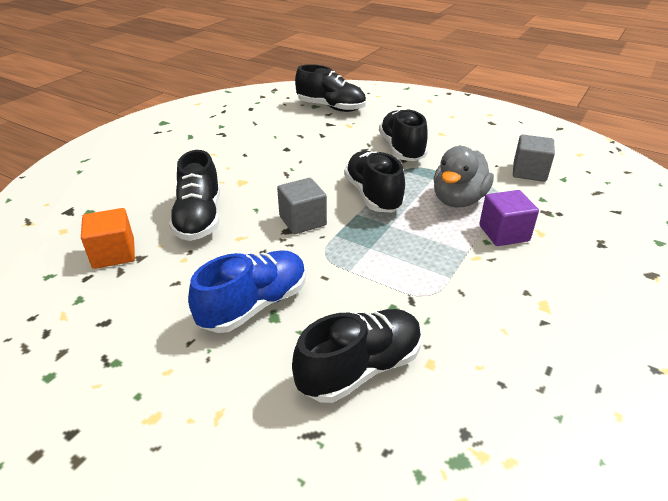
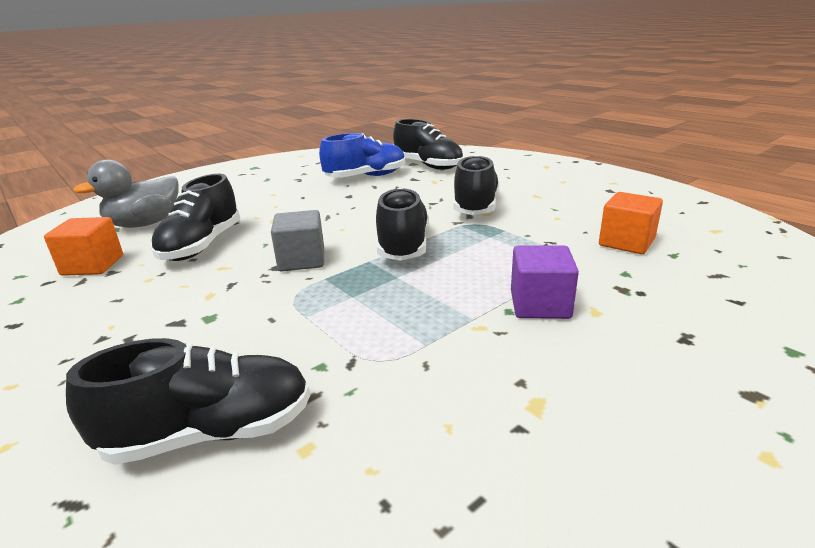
camera: 20 degrees right, 10 degrees down
blue shoe [188,250,306,333] -> blue shoe moved to [319,133,405,178]
grey duck [433,146,494,207] -> grey duck moved to [73,159,178,228]
grey cube [513,135,555,182] -> orange cube [599,192,663,254]

